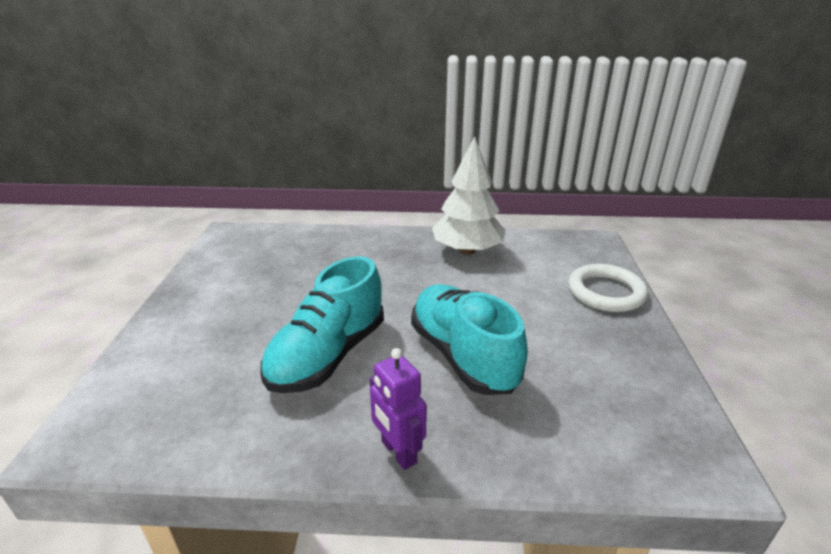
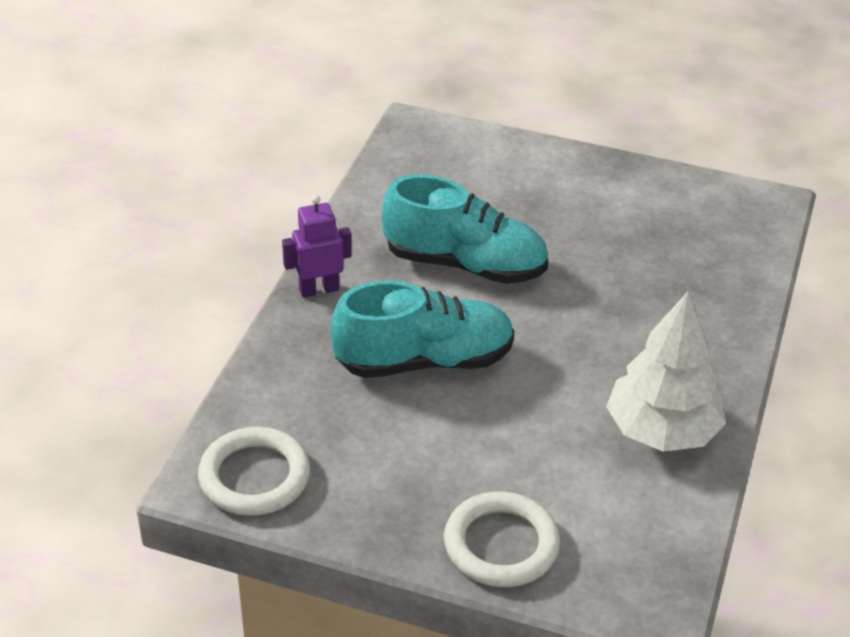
camera: 105 degrees right, 10 degrees up
turquoise shoe [261,256,384,393] -> turquoise shoe turned 150 degrees clockwise [382,175,548,284]
none -> white ring [198,427,310,516]

